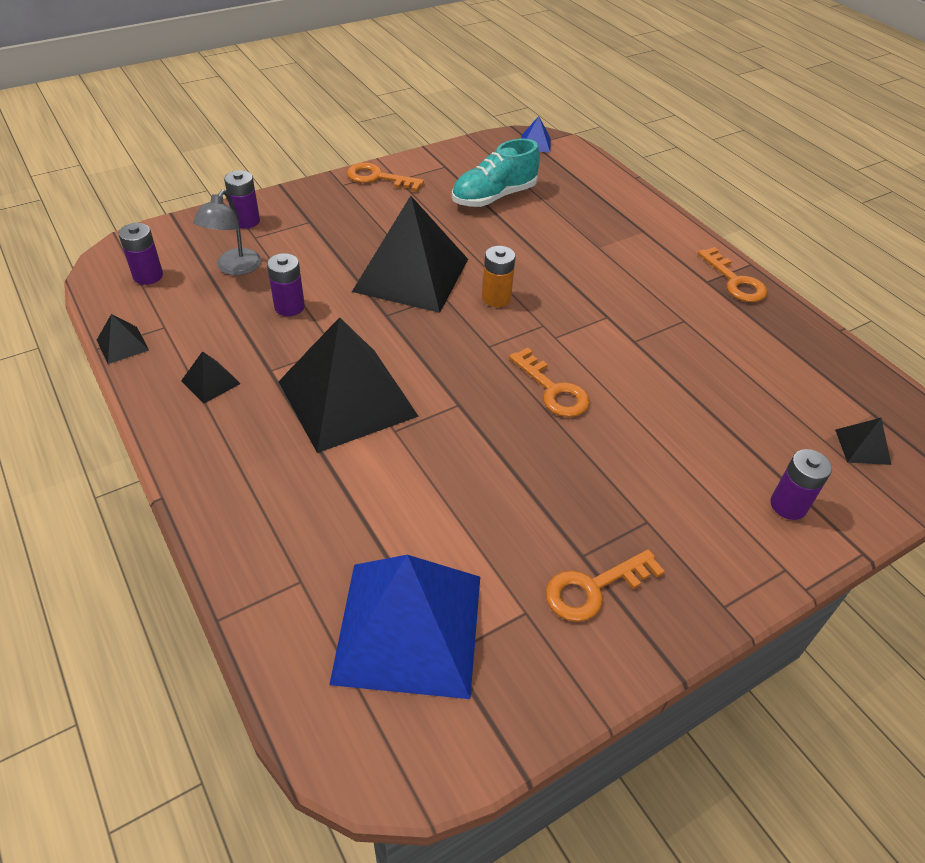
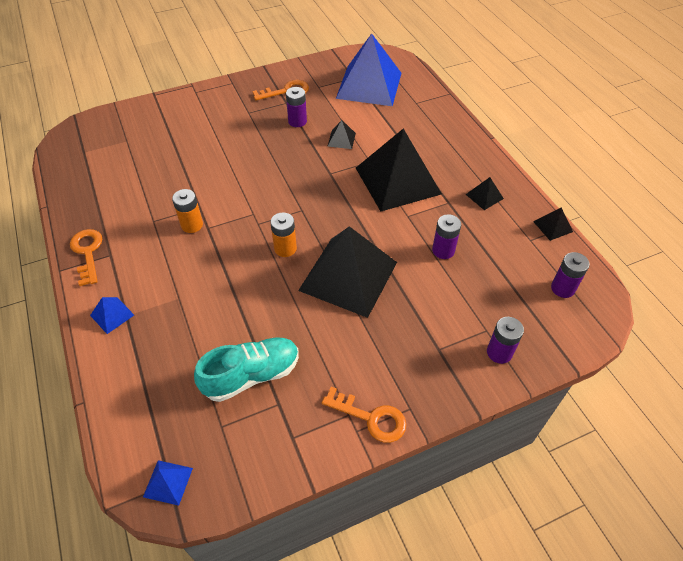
camera: 170 degrees left, 5 degrees up
grey lamp [193,190,261,275] -> none
orange key [509,347,590,417] -> none
purple battery [770,449,832,520] -> purple battery moved to [286,87,307,127]
black pyramid [835,418,891,465] -> black pyramid moved to [328,120,356,149]
none -> blue pyramid [90,297,134,334]
none -> orange battery [172,189,203,233]

